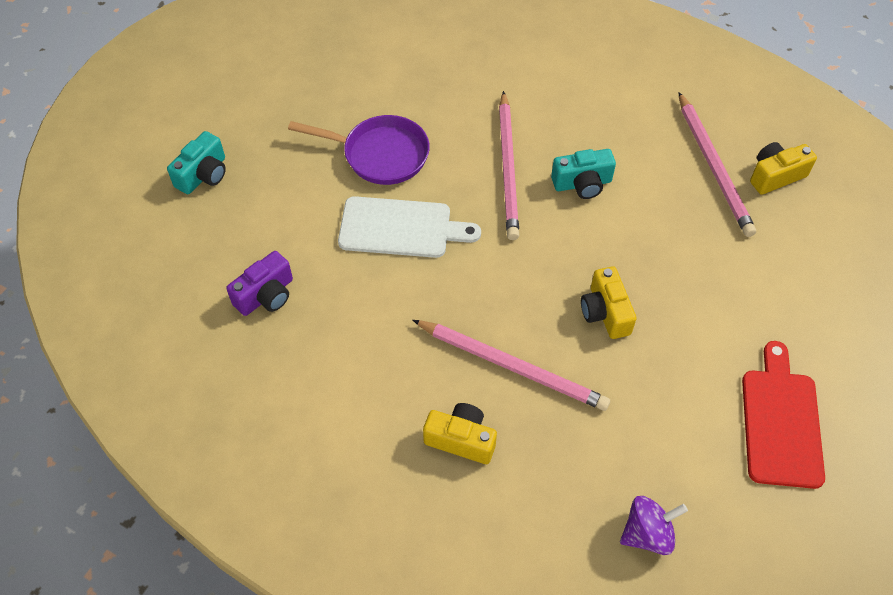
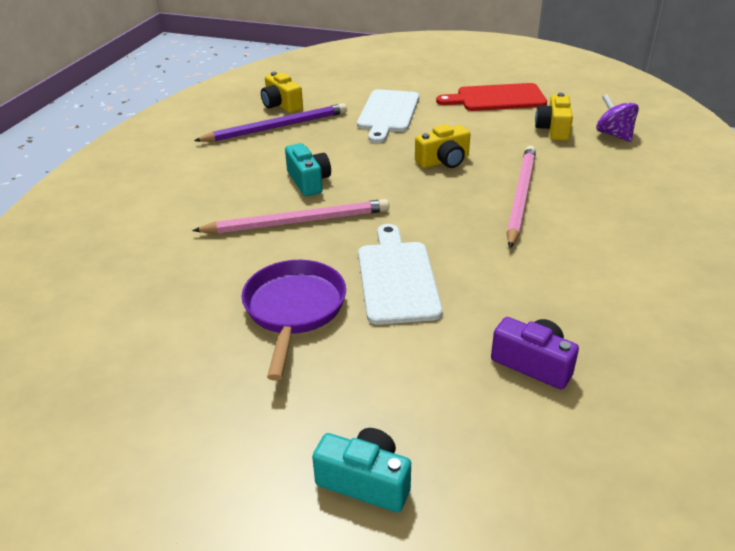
camera: 100 degrees left, 20 degrees down
yellow camera [423,403,497,464] -> yellow camera moved to [535,93,573,141]
pink pencil [679,92,756,237] -> purple pencil [194,103,347,142]
none -> white cutting board [357,89,419,143]

